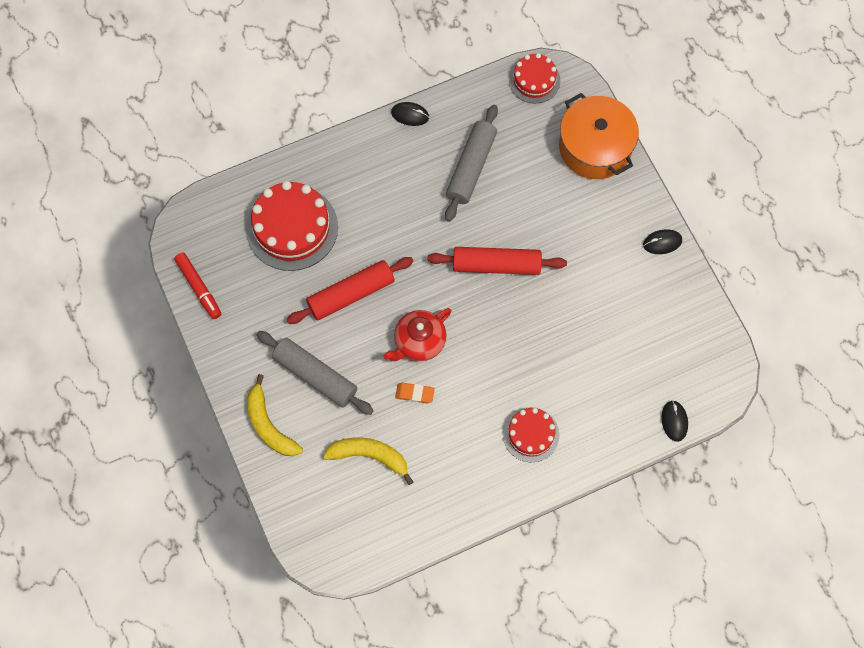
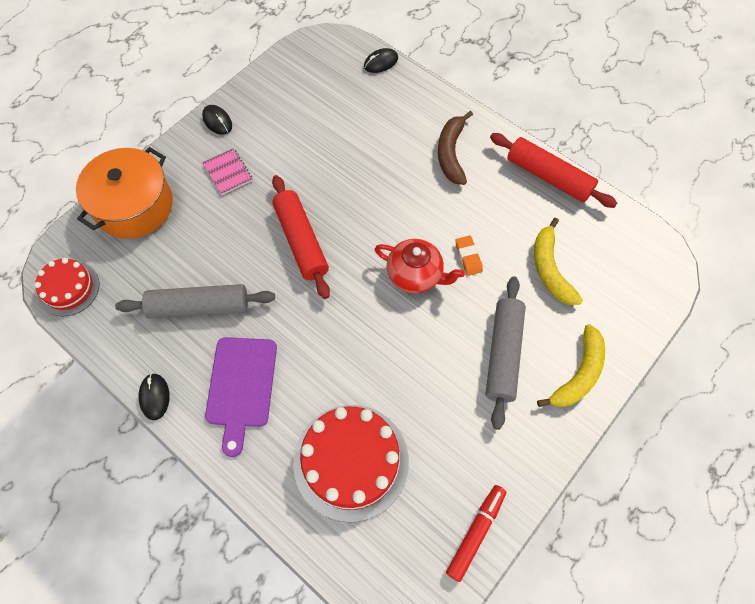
camera: 115 degrees left, 5 degrees down
red rolling pin [287,257,413,324] -> red rolling pin moved to [490,133,617,208]
red cake [503,407,559,462] -> brown banana [438,111,473,185]
none -> pink notebook [202,148,253,195]
none -> purple cutting board [205,337,277,457]

